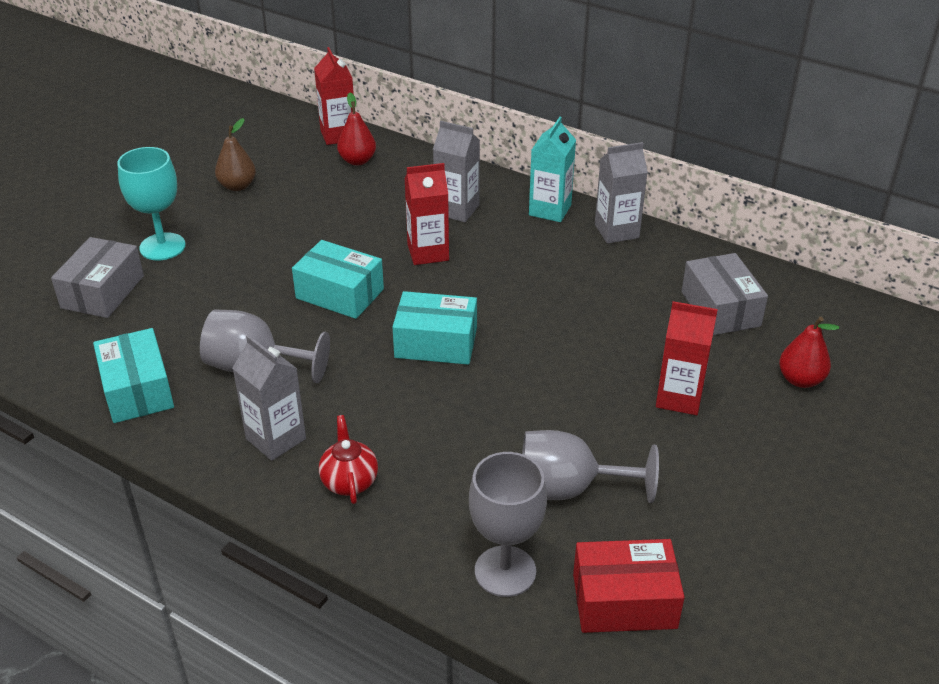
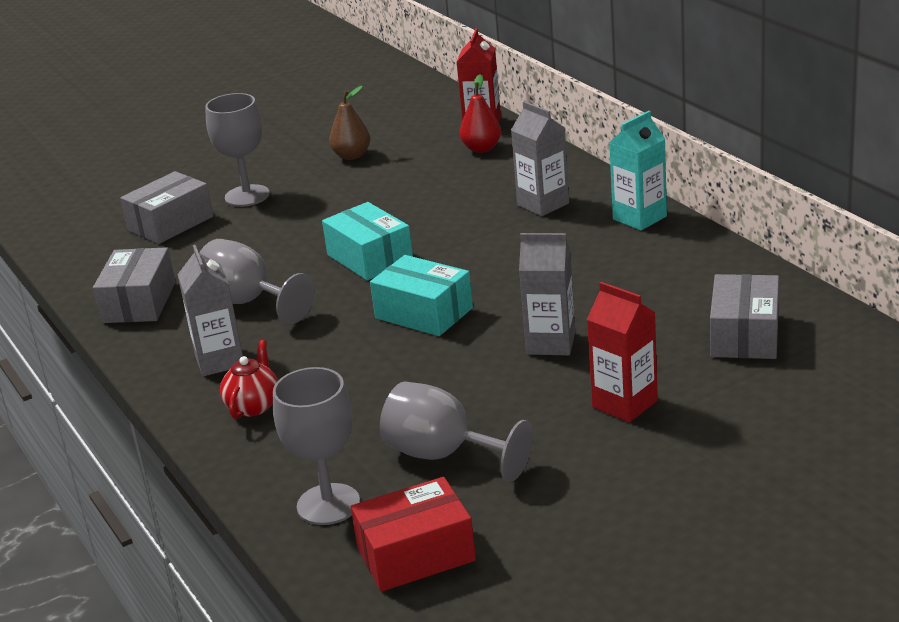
camera: 30 degrees right, 10 degrees down
turquoise box [93,328,174,423] -> grey box [93,247,175,323]
turquoise goblet [117,147,186,260] -> grey goblet [205,93,270,207]
red carton [404,163,449,265] -> none
red box [573,539,685,633] -> red box turned 45 degrees counterclockwise [351,477,476,592]
grey carton [595,142,648,244] -> grey carton moved to [519,233,575,356]
red pear [779,317,839,388] -> none

